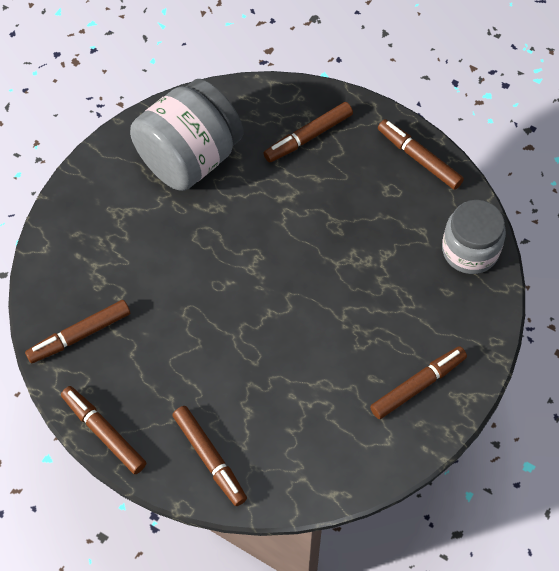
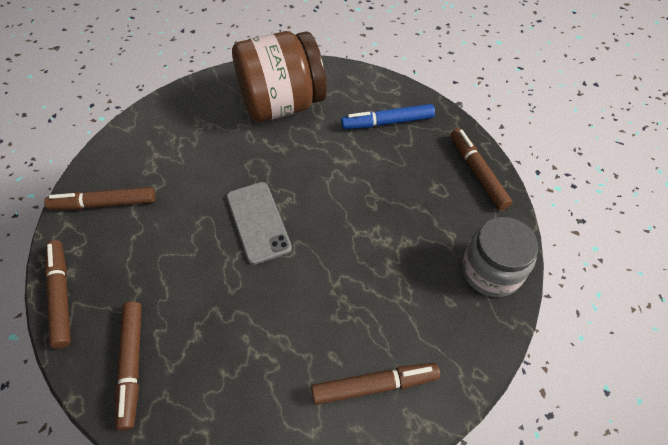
camera: 25 degrees right, 5 degrees down
grey jar [130,79,243,191] -> brown jar [232,31,327,122]
brown marker [264,102,353,163] -> blue marker [341,104,435,129]
none -> grey phone [226,182,292,265]

